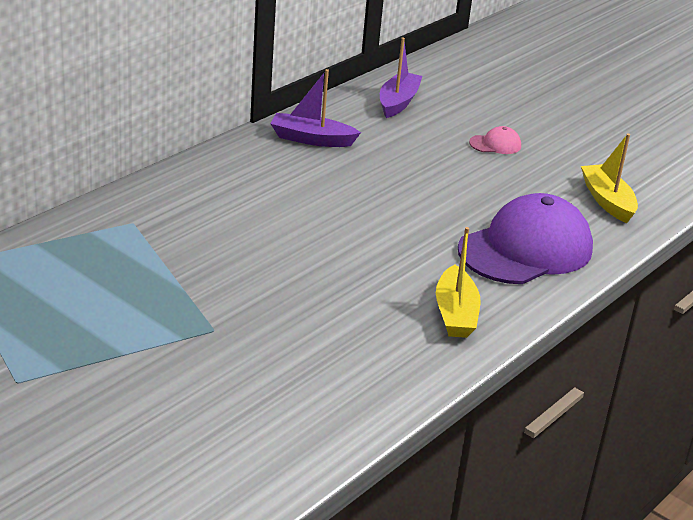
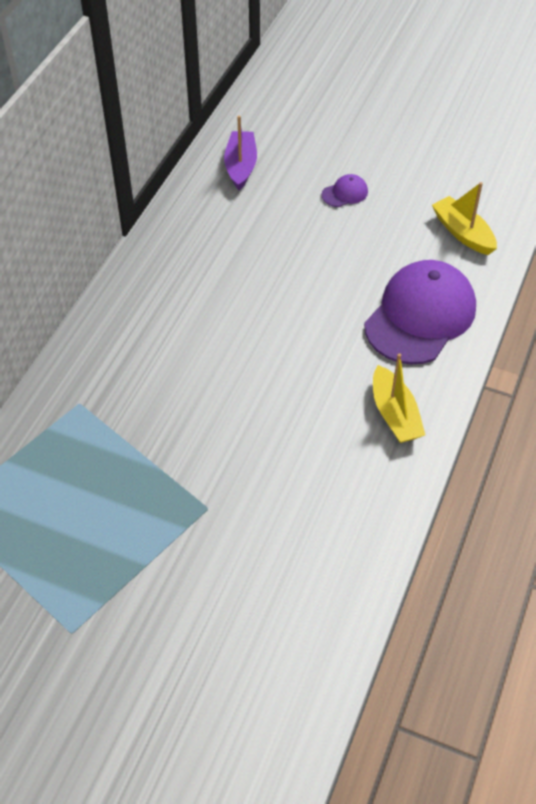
camera: 15 degrees left, 20 degrees up
purple boat [271,69,361,147] -> none
pink cap [469,126,521,154] -> purple cap [322,174,368,207]

